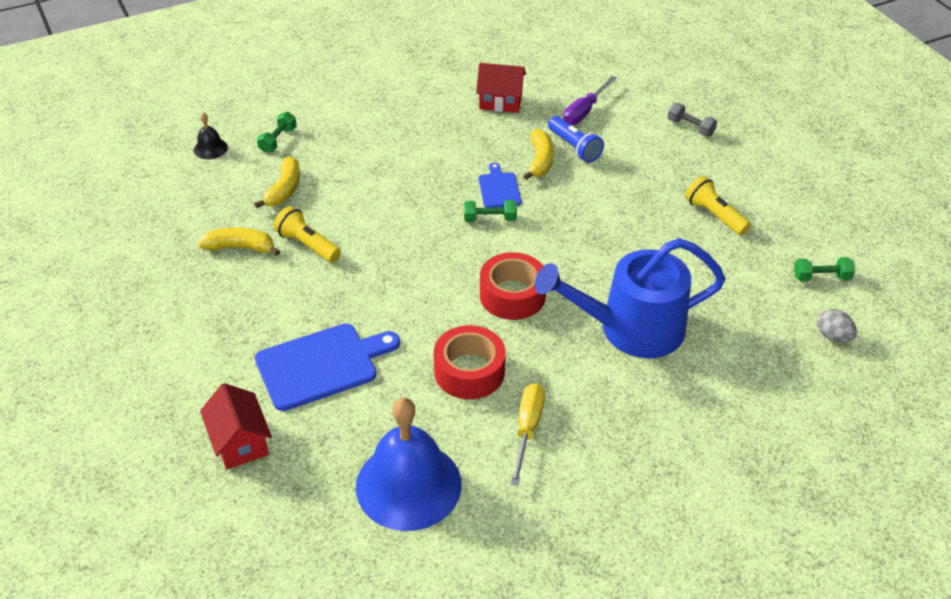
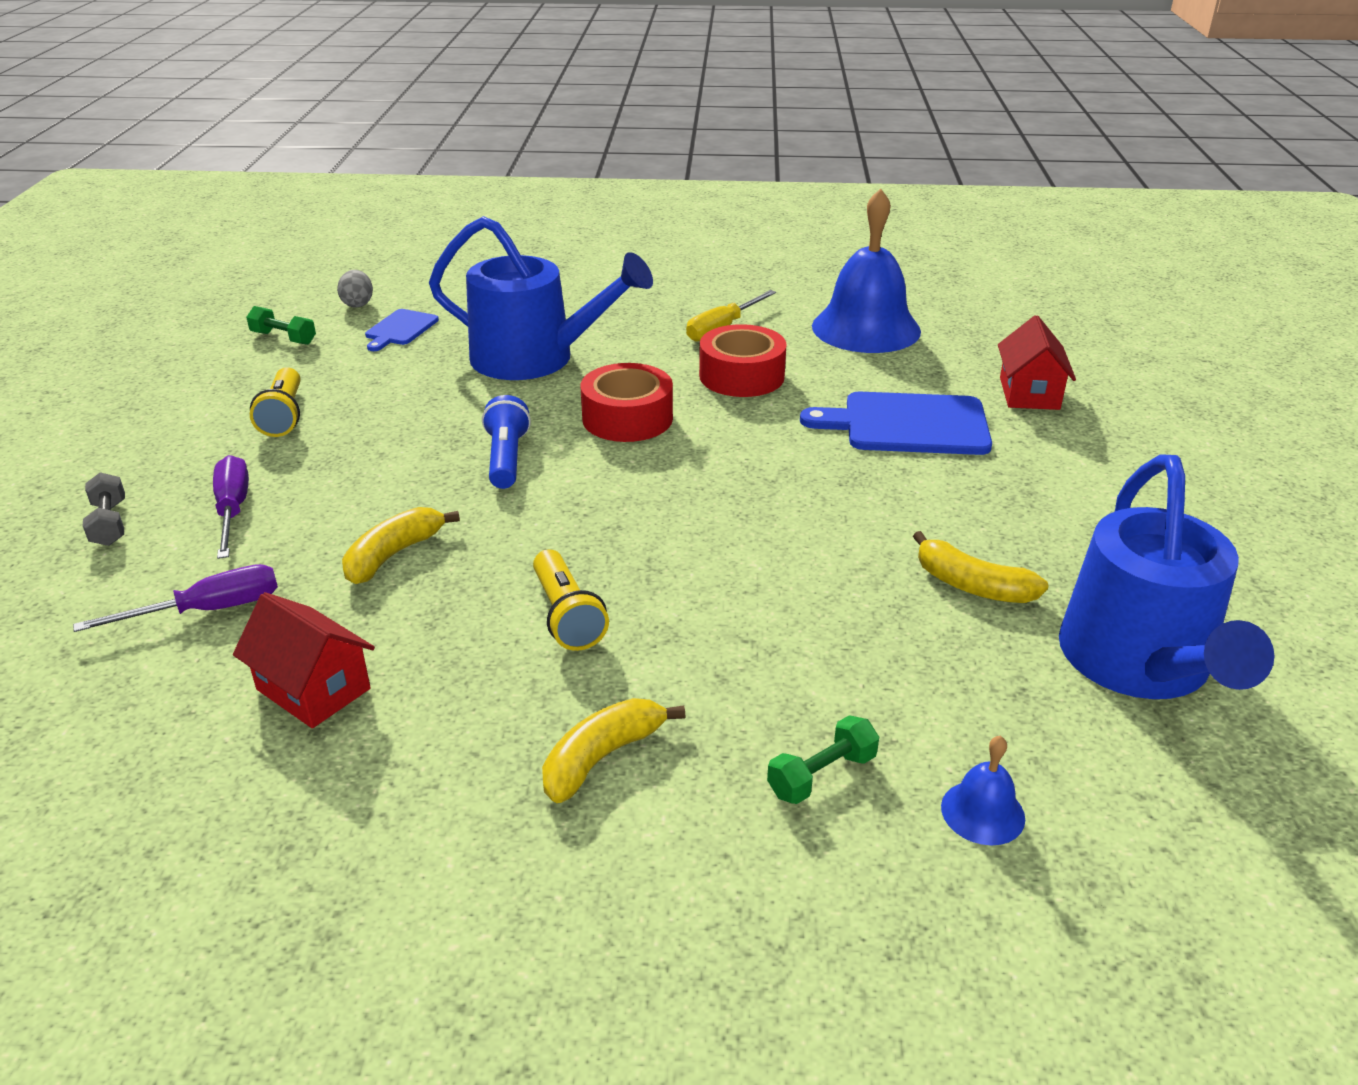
camera: 150 degrees left, 10 degrees down
black bell [194,113,228,159] -> blue bell [941,735,1025,845]
yellow banana [254,157,300,208] -> yellow banana moved to [542,698,685,803]
yellow flashlight [274,206,341,263] -> yellow flashlight moved to [533,549,609,651]
green dumbbell [464,200,517,222] -> none
blue cutting board [479,163,521,208] -> blue cutting board moved to [365,309,439,351]
blue flashlight [548,116,604,163] -> blue flashlight moved to [482,395,531,489]
none -> purple screwdriver [213,455,249,559]
none -> blue watering can [1059,454,1275,699]

